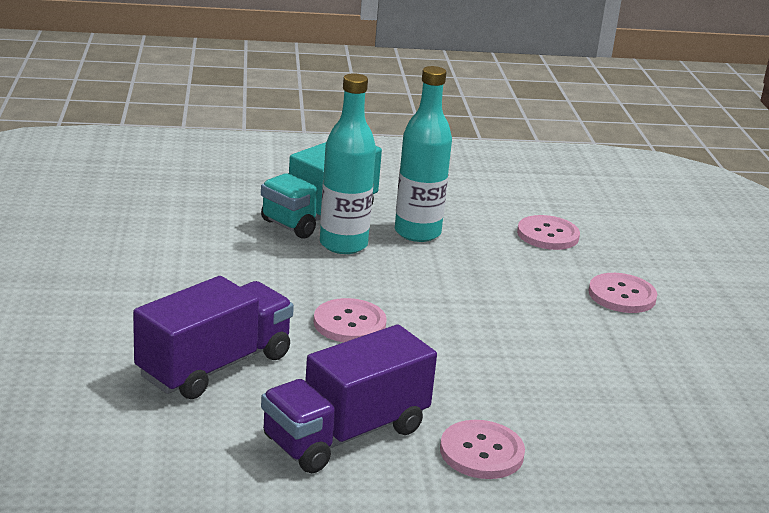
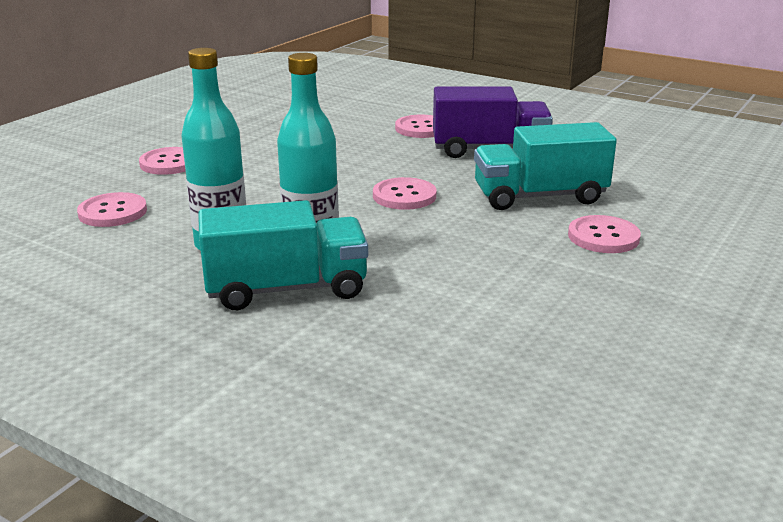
camera: 140 degrees left, 0 degrees up
purple truck [133,276,294,399] -> turquoise truck [474,122,617,210]
none -> pink button [568,215,641,253]

